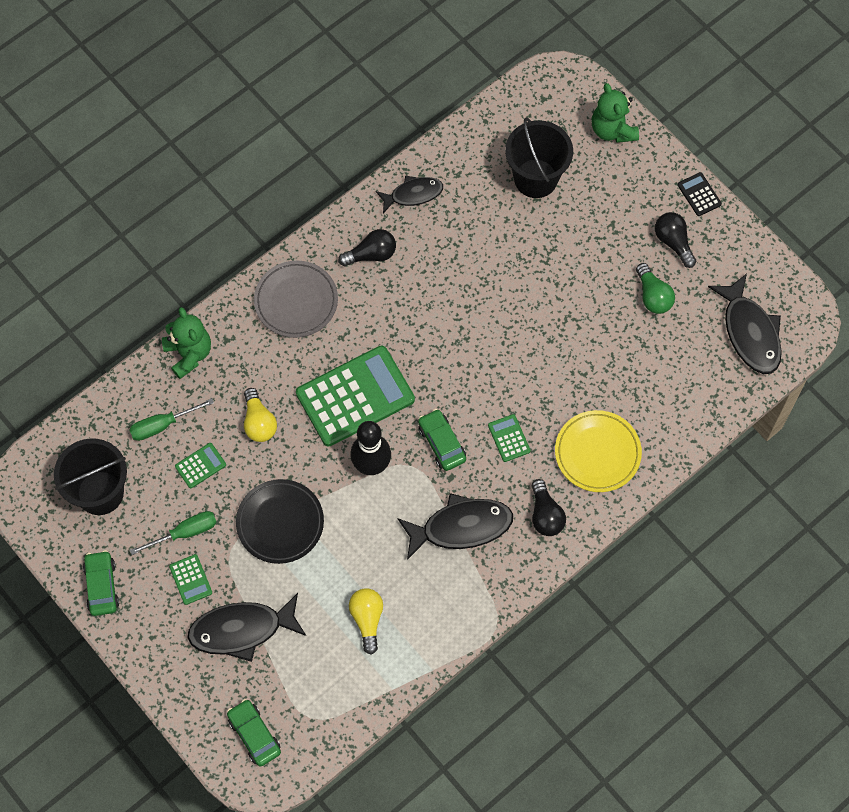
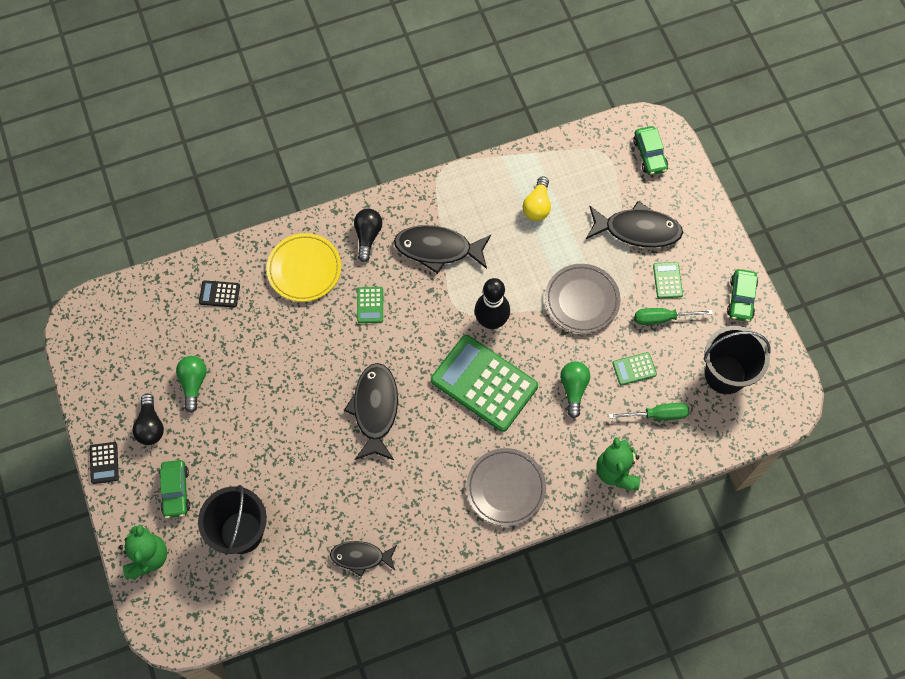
camera: 160 degrees left, 0 degrees up
black plate [236,479,324,564] -> grey plate [545,264,621,333]
yellow light bulb [244,388,277,442] -> green light bulb [560,361,590,418]
green calculator [296,346,415,446] -> green calculator turned 45 degrees clockwise [431,335,538,432]
black light bulb [338,229,396,266] -> none
green car [418,409,466,471] -> green car moved to [159,460,190,518]
black fish [708,274,782,374] -> black fish moved to [344,363,398,460]
none -> black calculator [199,280,240,308]

